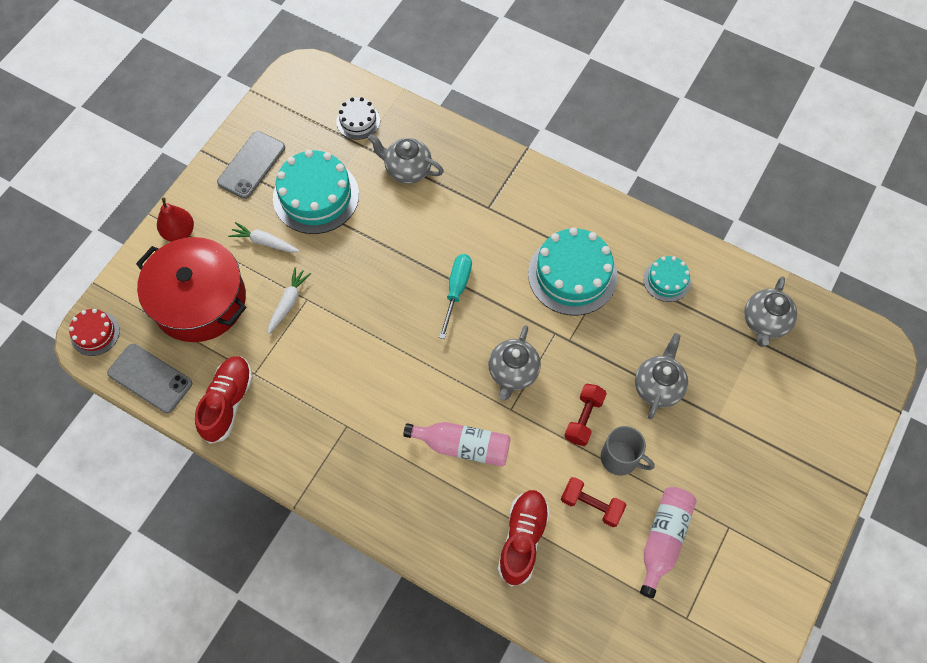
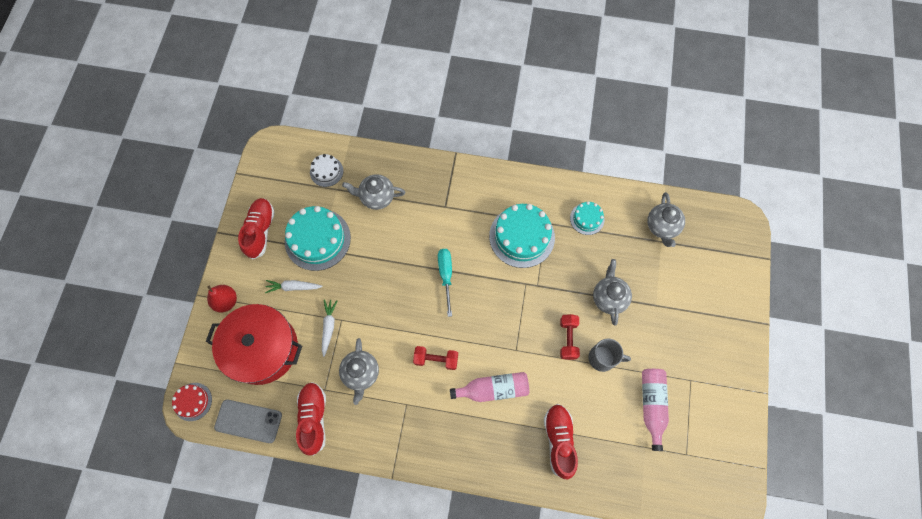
camera: 20 degrees left, 5 degrees up
grey phone [217,131,285,199] -> red shoe [238,198,275,260]
grey teapot [488,325,541,400] -> grey teapot moved to [339,338,379,405]
red dumbbell [561,477,626,527] -> red dumbbell moved to [413,346,458,370]

